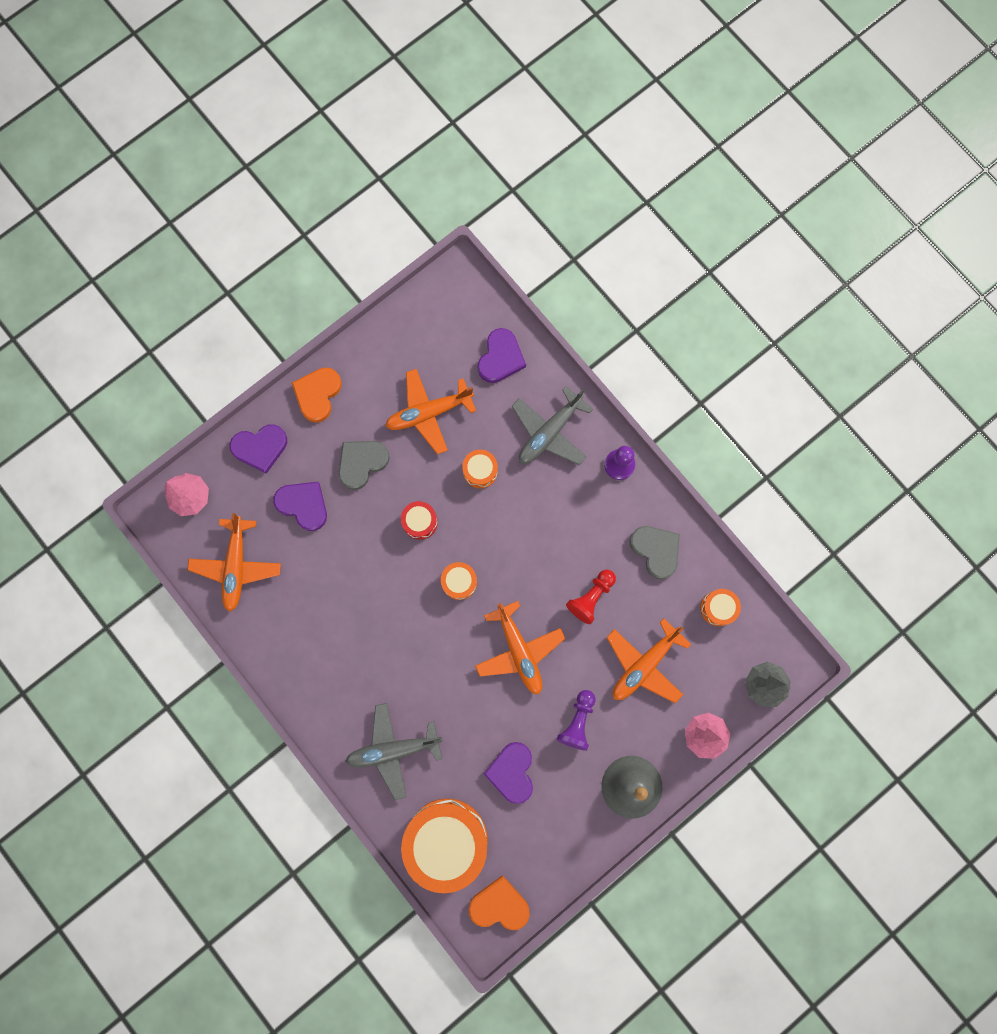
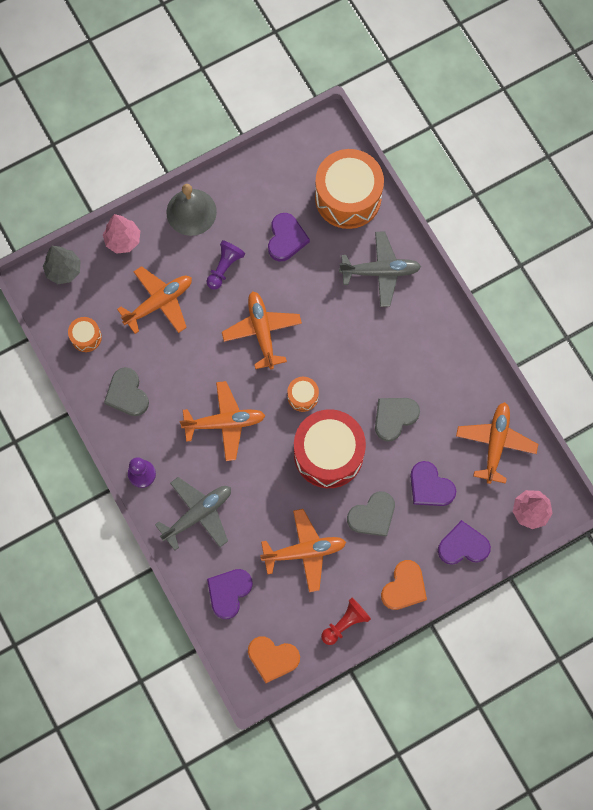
camera: 170 degrees left, 5 degrees down
red drum [401,501,438,540] -> red drum [294,409,366,488], size x2.23
orange drum [462,450,498,488] -> none
orange heart [469,875,530,930] -> orange heart moved to [248,636,300,683]
red pawn [566,569,616,624] -> red pawn moved to [321,597,371,645]
none -> orange plane [180,381,265,461]
none -> grey heart [375,398,420,442]

